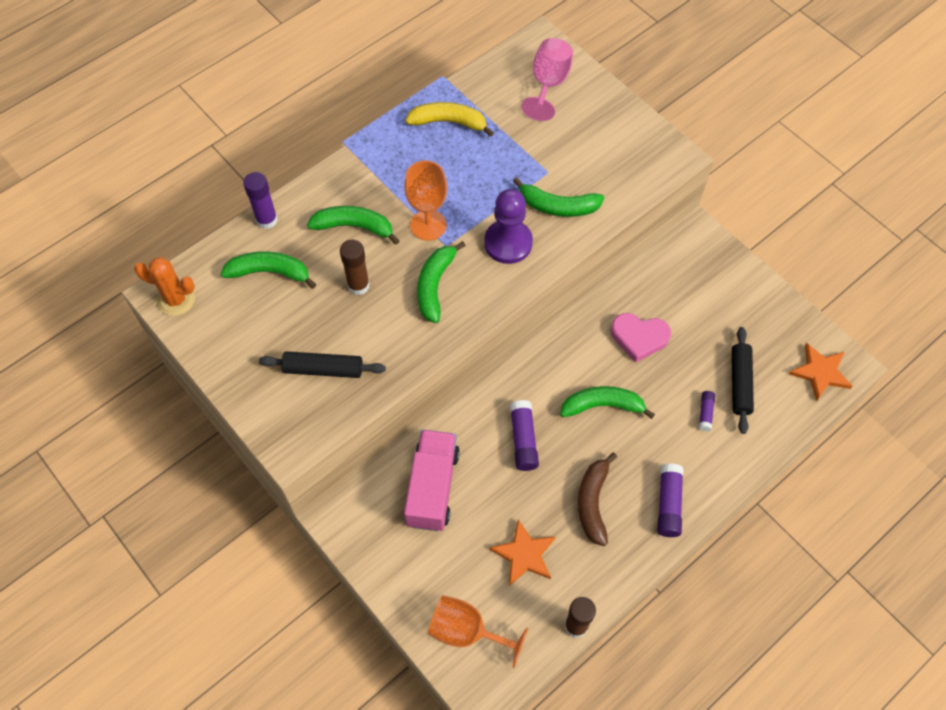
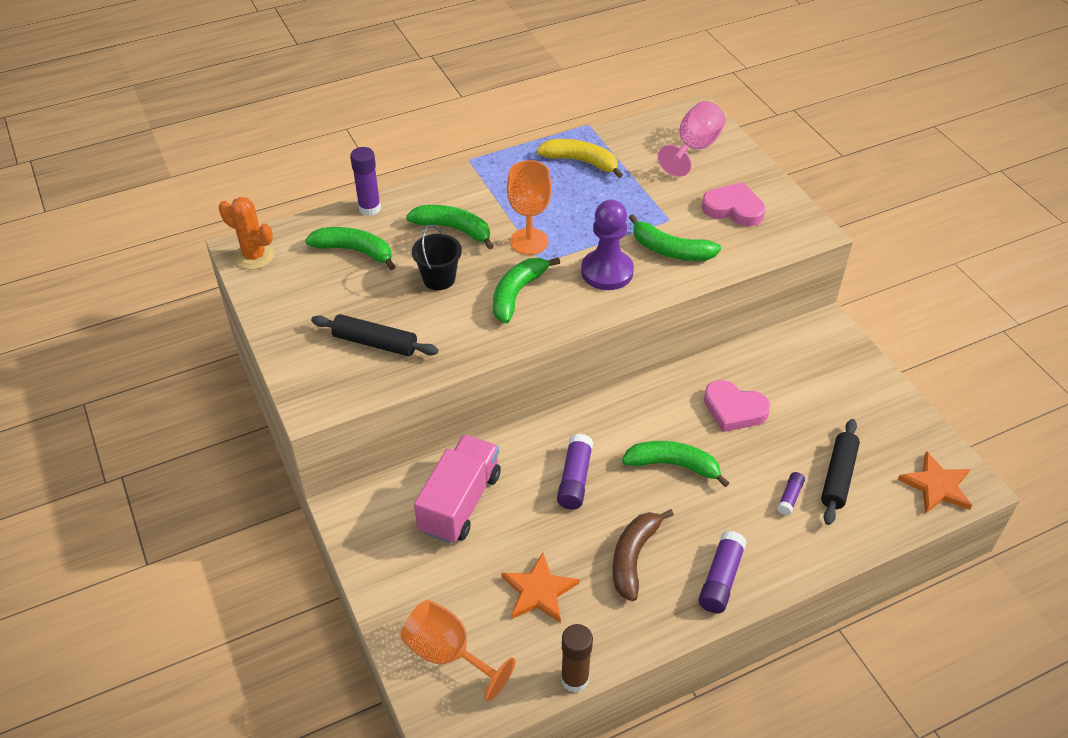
camera: 15 degrees right, 15 degrees down
brown glue stick [340,239,370,295] -> black bucket [412,225,462,290]
none -> pink heart [702,182,765,227]

